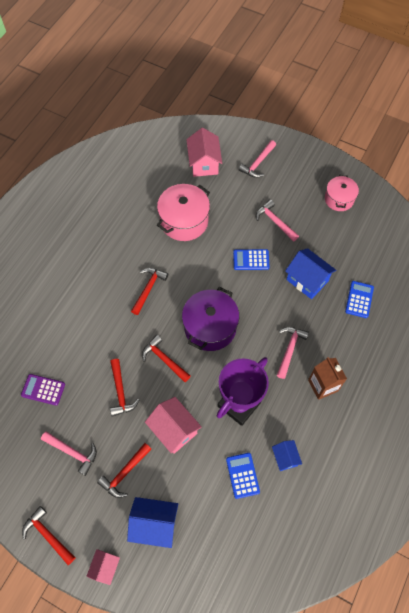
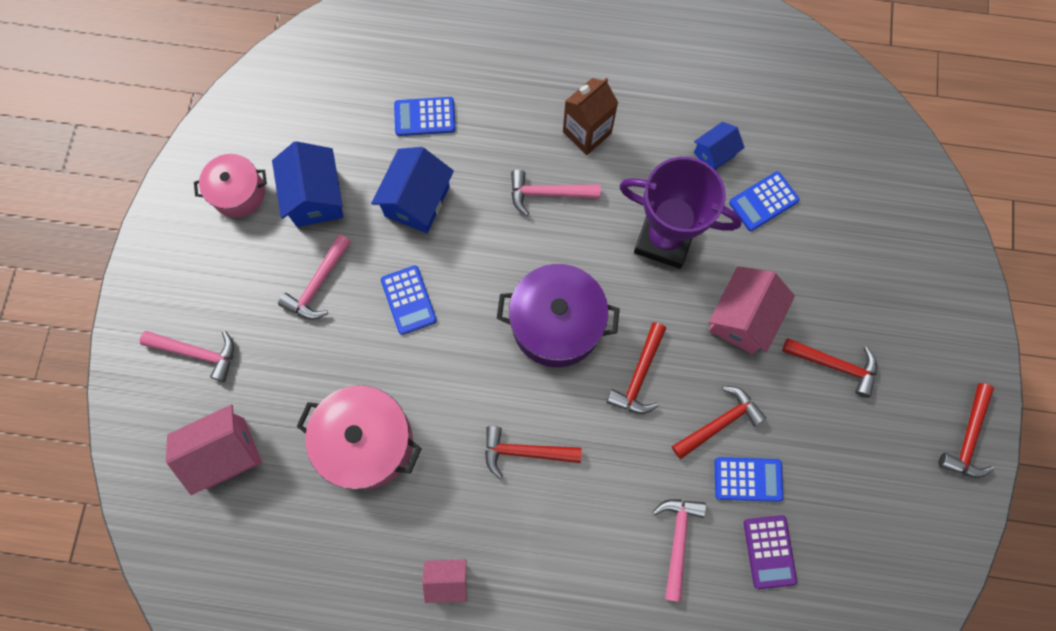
camera: 110 degrees left, 10 degrees up
pink hammer [41,431,97,476] -> pink hammer moved to [653,499,706,602]
pink house [86,549,120,585] -> pink house moved to [422,559,467,603]
blue house [127,497,178,548] -> blue house moved to [272,141,343,227]
none -> blue calculator [715,457,783,502]

